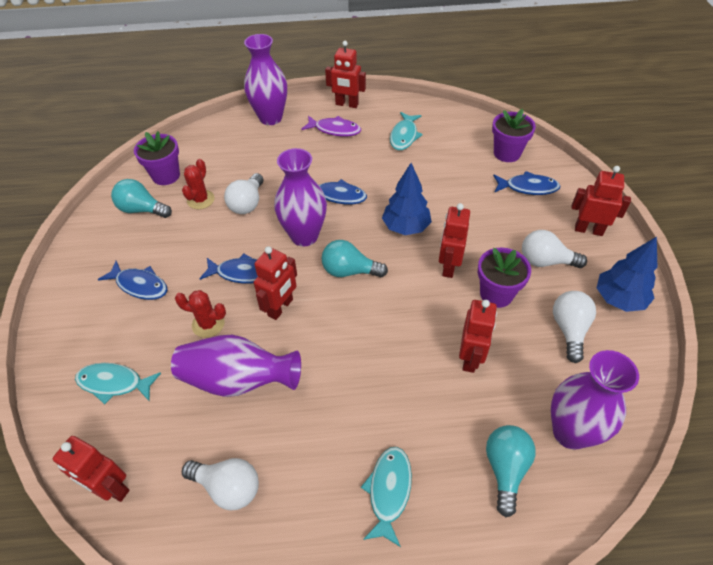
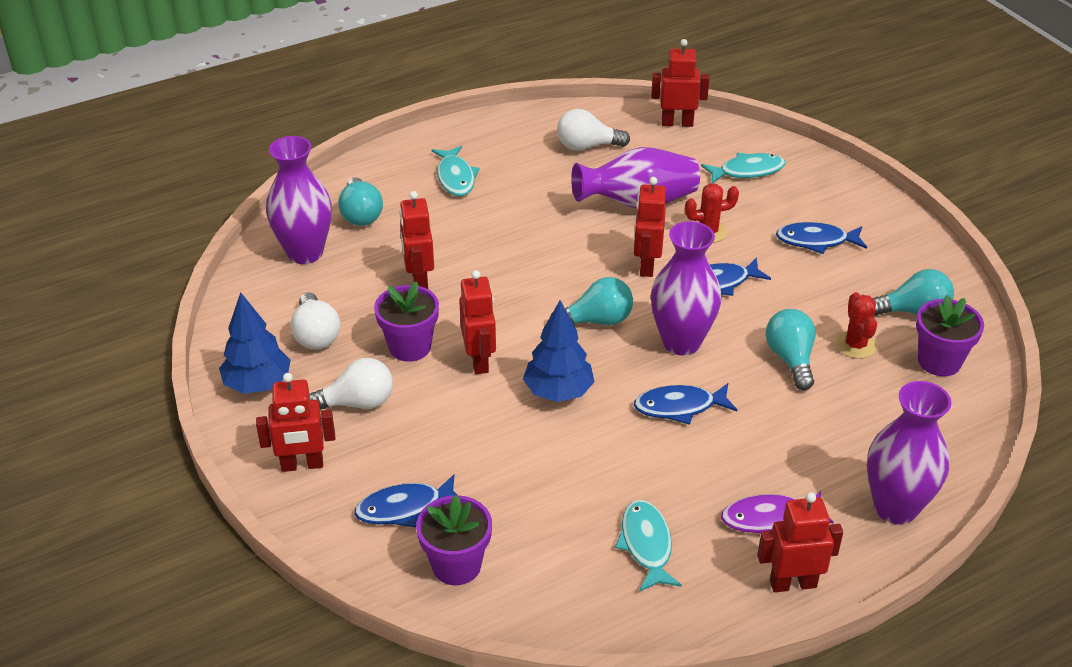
camera: 155 degrees right, 10 degrees down
white light bulb [224,173,264,214] -> turquoise light bulb [765,309,816,390]

